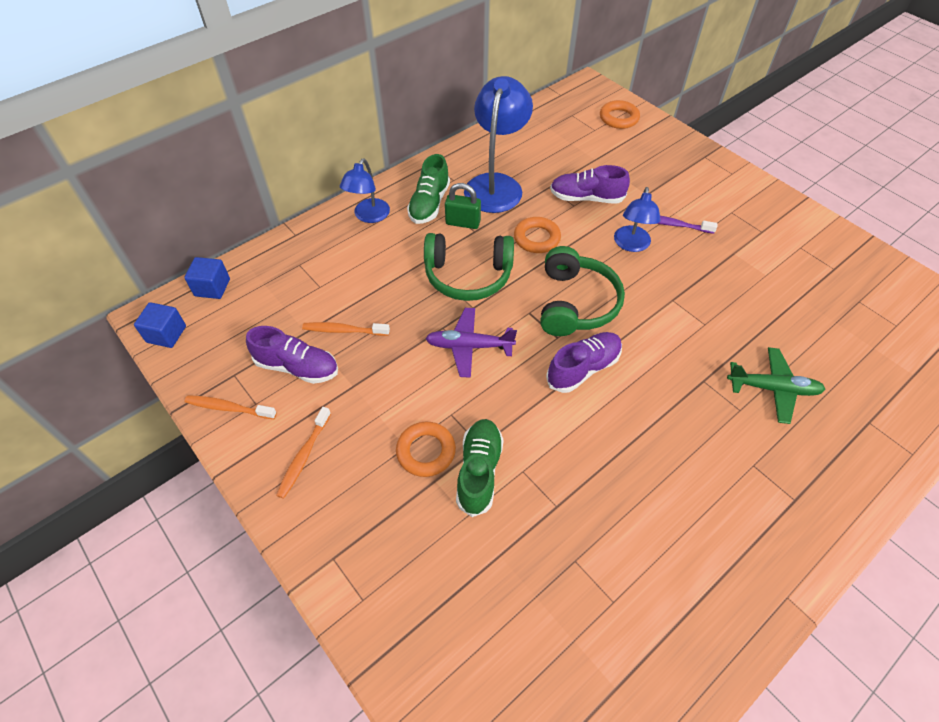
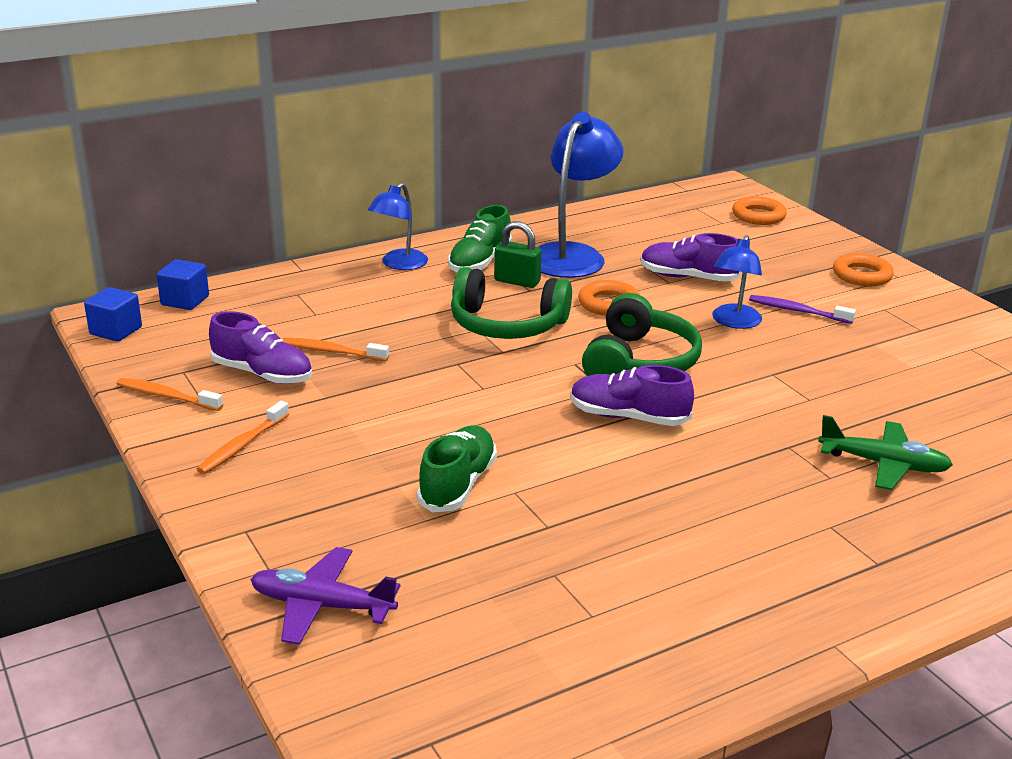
camera: 10 degrees right, 25 degrees down
orange ring [396,422,456,477] -> orange ring moved to [833,253,894,286]
purple plane [425,308,517,378] -> purple plane moved to [250,547,400,645]
purple shoe [546,332,622,393] -> purple shoe turned 135 degrees counterclockwise [571,365,694,426]

